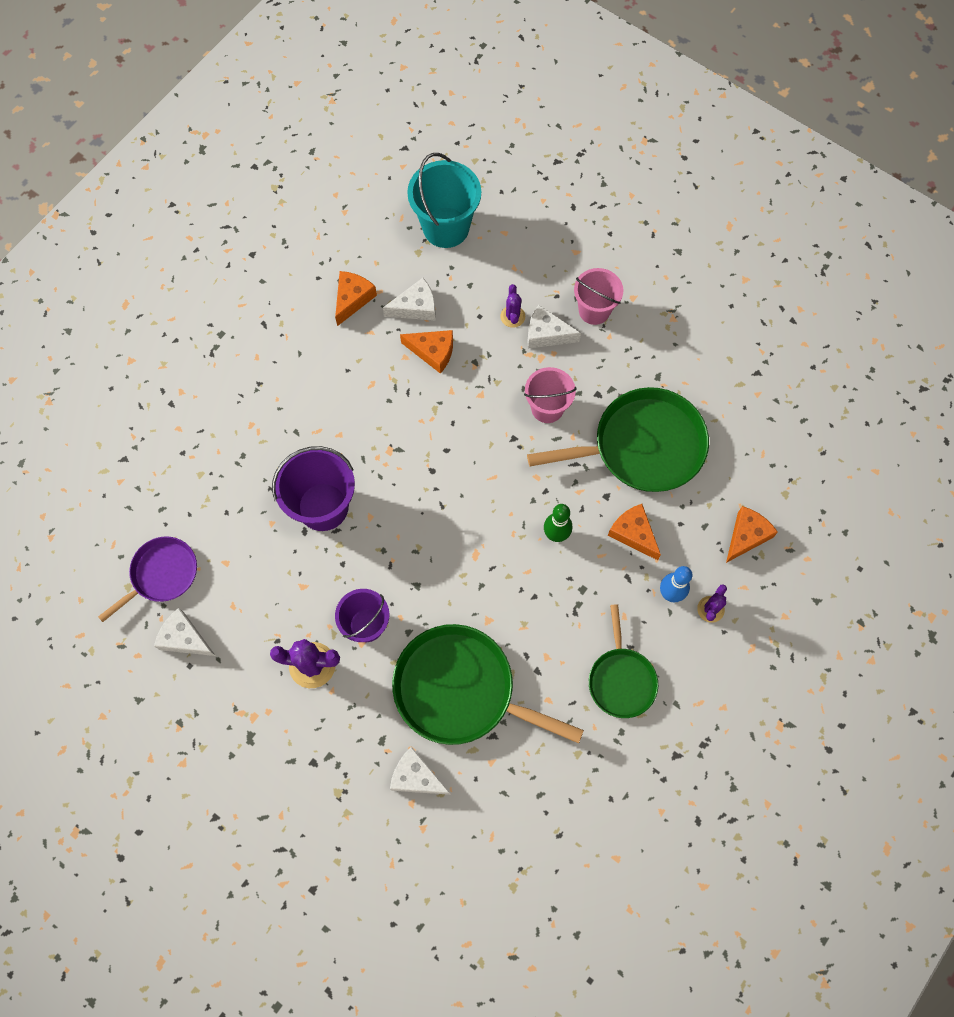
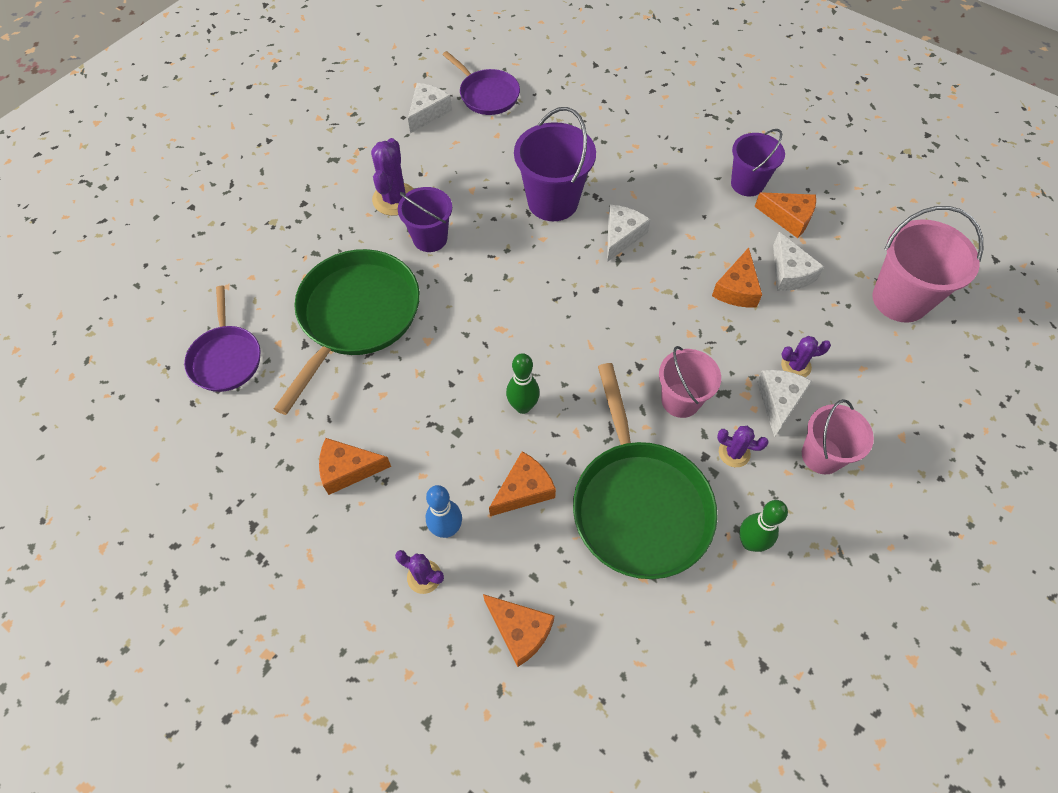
camera: 90 degrees right, 10 degrees down
white cheese [390,747,451,795] -> white cheese moved to [607,205,651,262]
turquoise bucket [407,153,481,248] -> pink bucket [872,206,983,323]
green pan [589,604,658,718] -> orange cheese [319,438,391,495]
none -> purple pan [184,286,261,392]
none -> purple cactus [717,426,769,467]
none -> purple bucket [731,129,785,196]
none -> green bowling pin [739,500,788,552]

